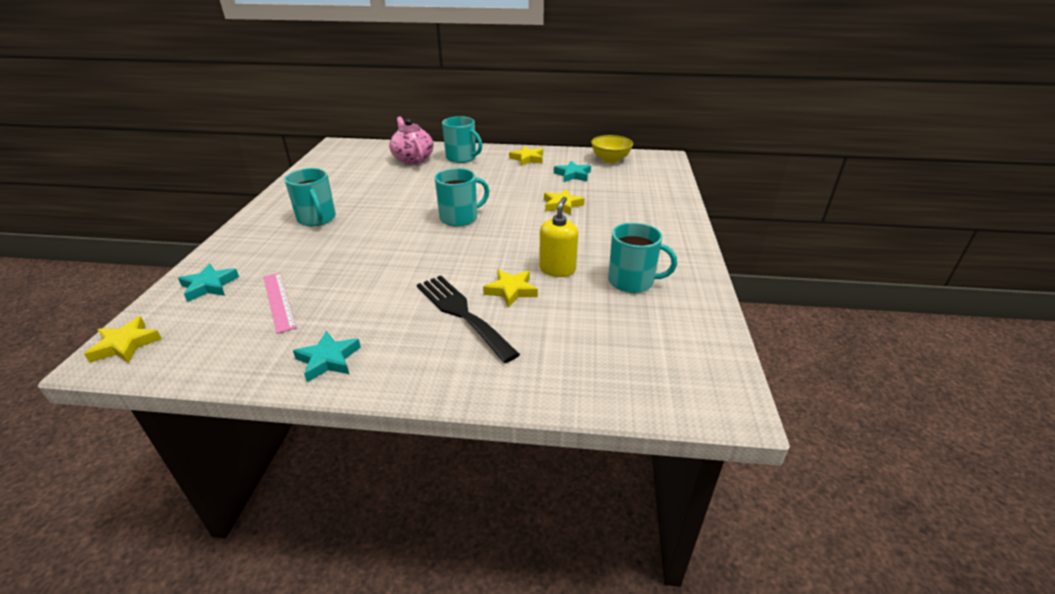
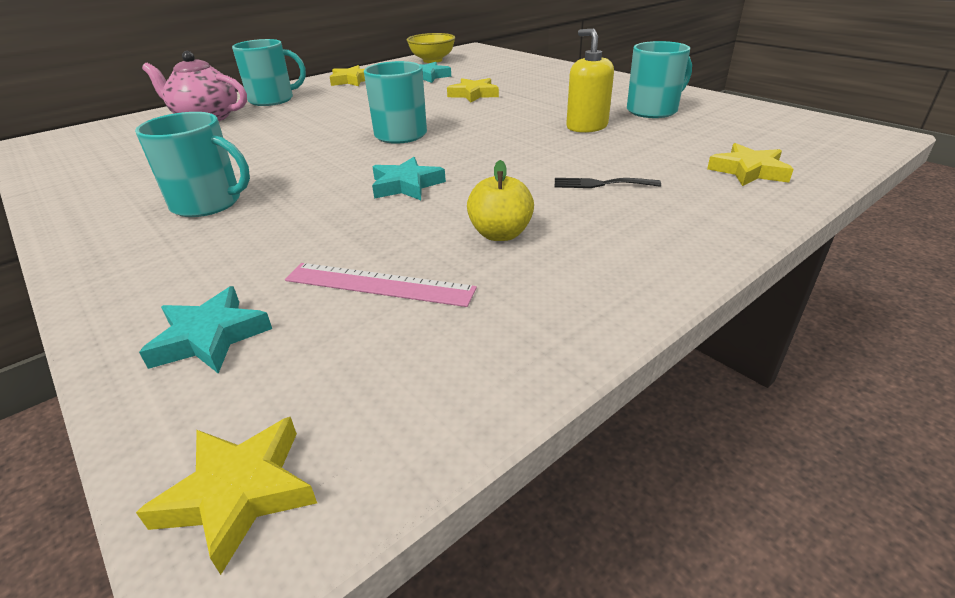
camera: 45 degrees left, 0 degrees up
turquoise star [293,331,361,382] -> turquoise star moved to [372,157,446,200]
black fork [417,276,520,363] -> black fork [555,178,661,188], size x0.49
yellow star [483,269,538,308] -> yellow star moved to [707,143,794,186]
none -> yellow apple [467,160,534,241]

